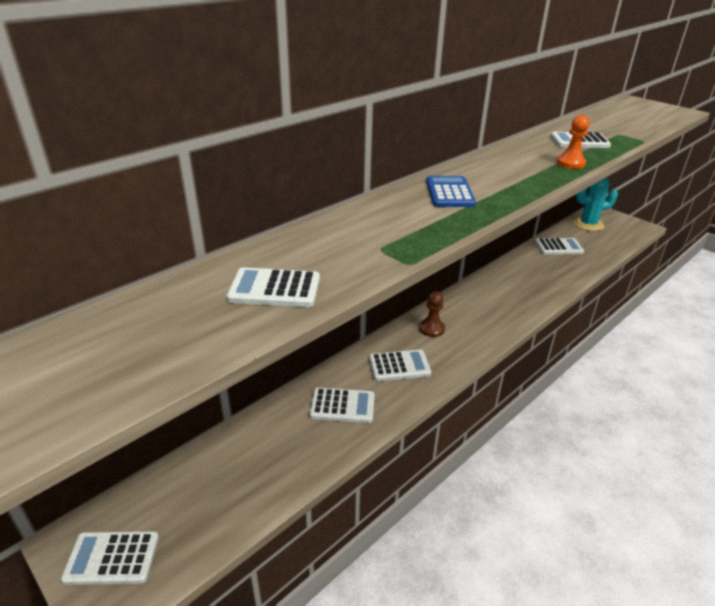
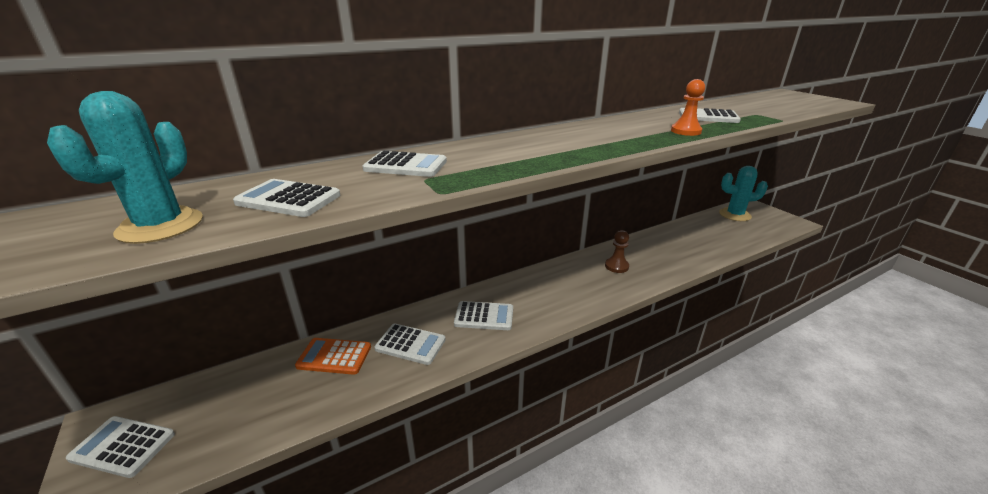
camera: 15 degrees right, 5 degrees down
brown pawn [419,291,445,337] -> brown pawn moved to [605,230,629,273]
blue calculator [426,176,476,207] -> none
white calculator [535,238,584,255] -> white calculator moved to [363,151,447,177]
none -> turquoise cactus [47,91,203,244]
none -> orange calculator [295,338,371,375]

